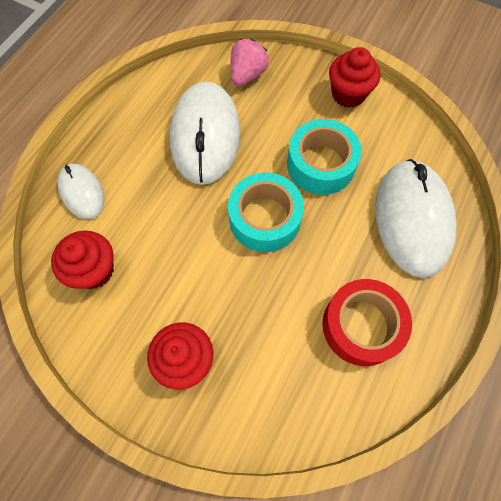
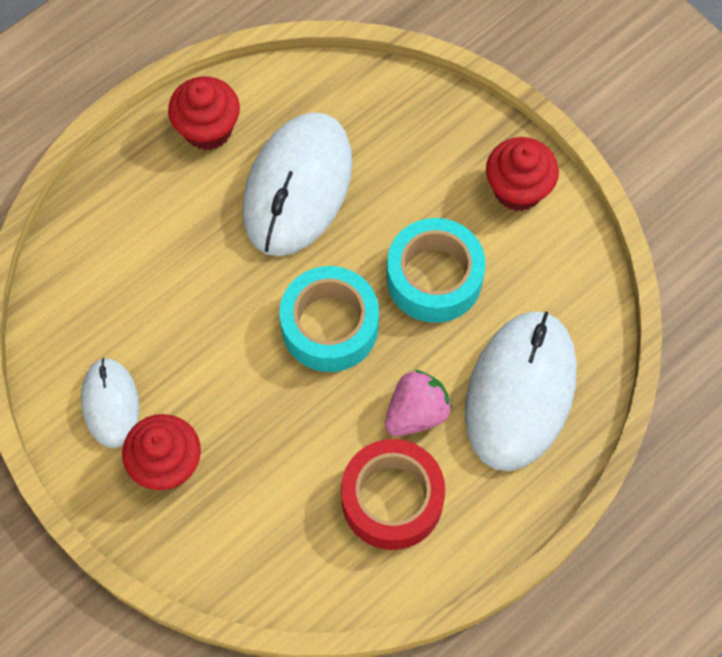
camera: 20 degrees right, 0 degrees up
red cupcake [51,230,114,289] -> red cupcake moved to [168,77,240,150]
white mouse [57,164,104,219] -> white mouse moved to [81,358,139,448]
pink strawberry [231,39,269,86] -> pink strawberry moved to [385,370,452,436]

